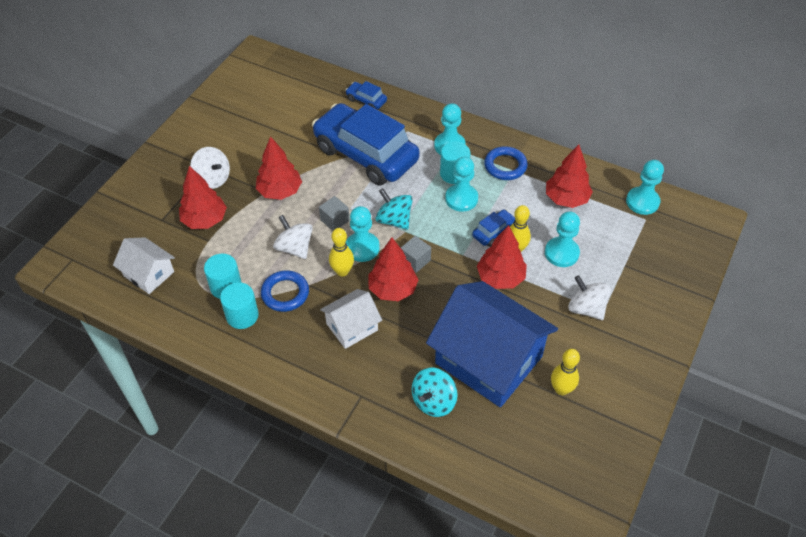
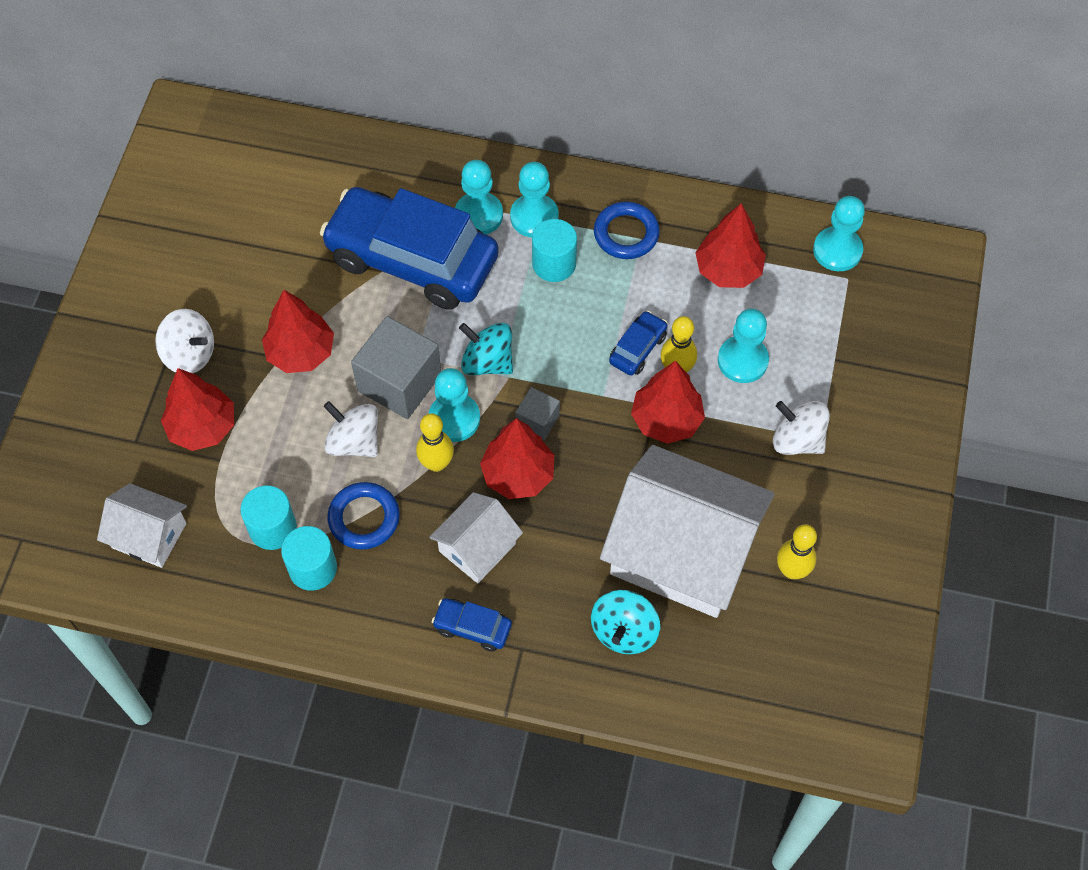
camera: 15 degrees left, 10 degrees up
grey cube [319,196,350,231] -> grey cube [351,316,441,419], size x1.91
blue car [345,81,387,109] -> blue car moved to [432,598,512,652]
blue house [426,281,558,407] -> white house [600,445,775,618]
turquoise pawn [445,157,478,212] -> turquoise pawn moved to [455,160,503,235]

